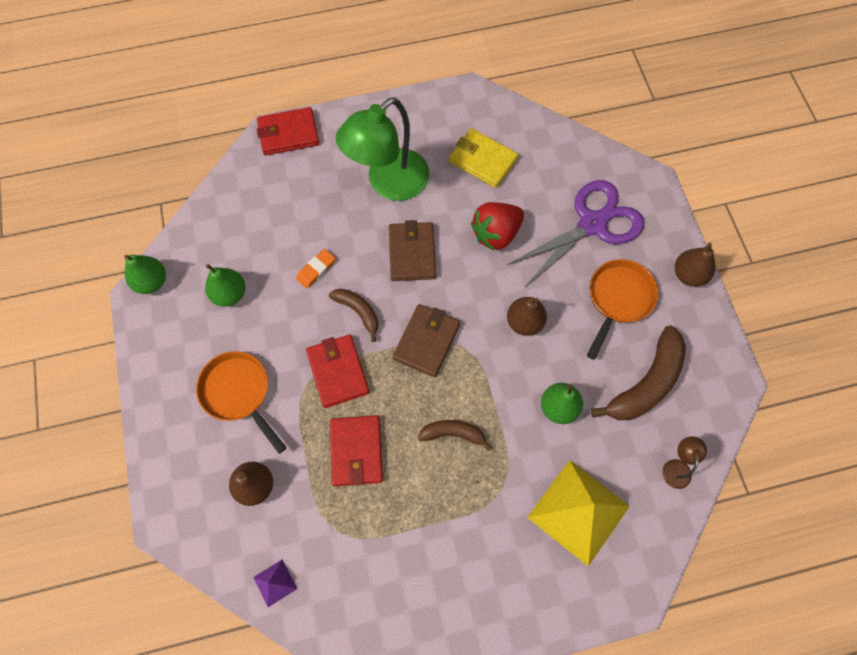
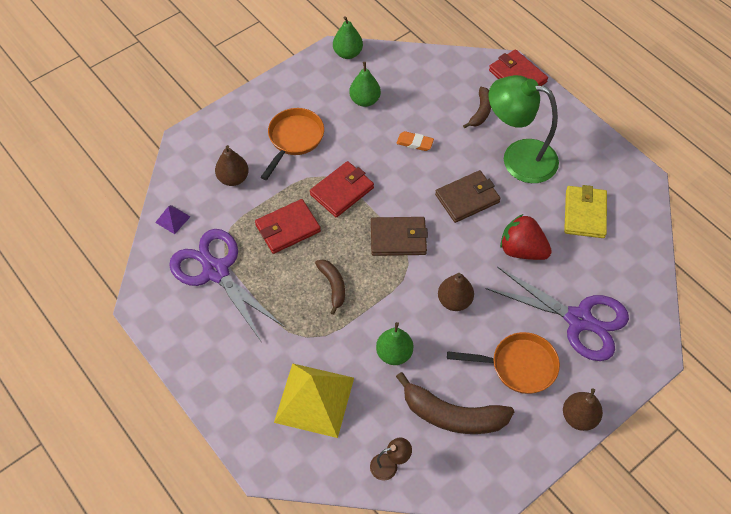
camera: 65 degrees right, 10 degrees down
brown banana [329,289,378,342] -> brown banana moved to [463,87,491,128]
none -> purple scissors [169,229,284,341]

